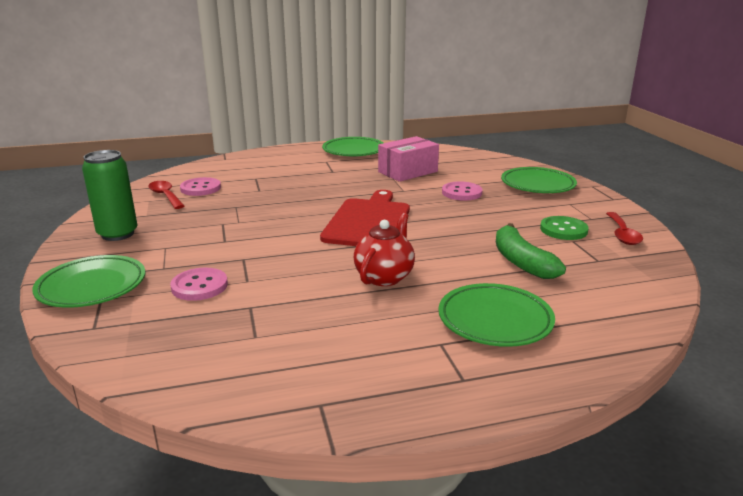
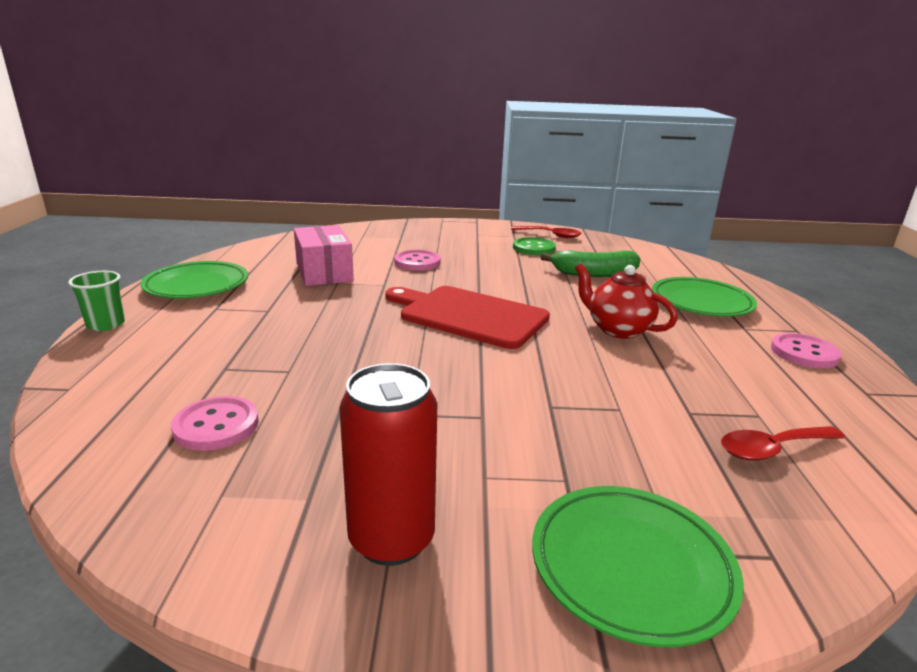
camera: 75 degrees left, 0 degrees up
green can [82,150,137,241] -> red can [339,363,437,566]
red spoon [148,181,184,209] -> red spoon moved to [721,426,845,461]
pink button [170,268,228,301] -> pink button moved to [771,333,842,368]
green plate [501,167,577,193] -> none
none -> green cup [68,271,125,331]

